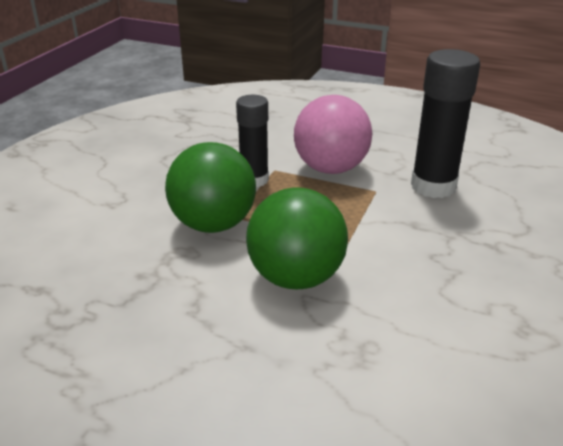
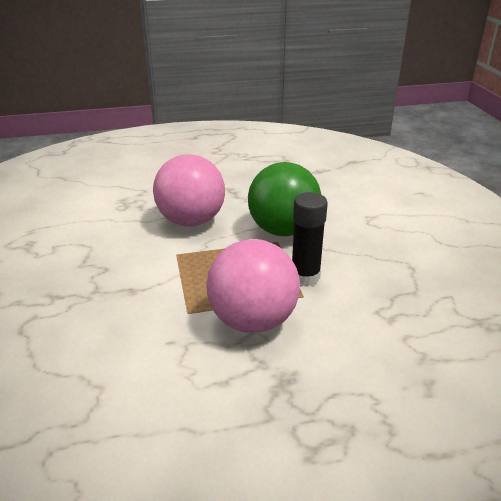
camera: 145 degrees right, 0 degrees up
green ball [246,188,348,289] -> pink ball [153,154,225,227]
black glue stick [411,49,480,198] -> none

